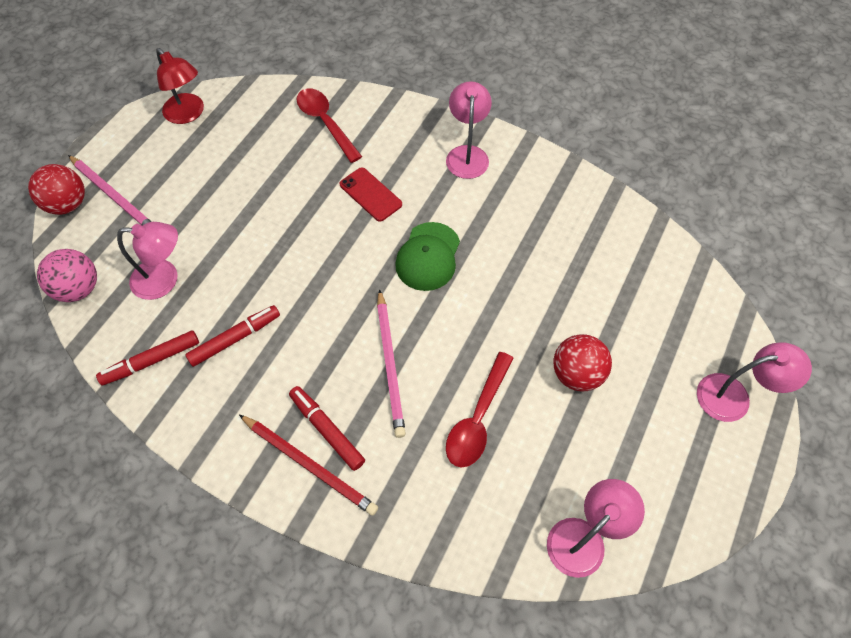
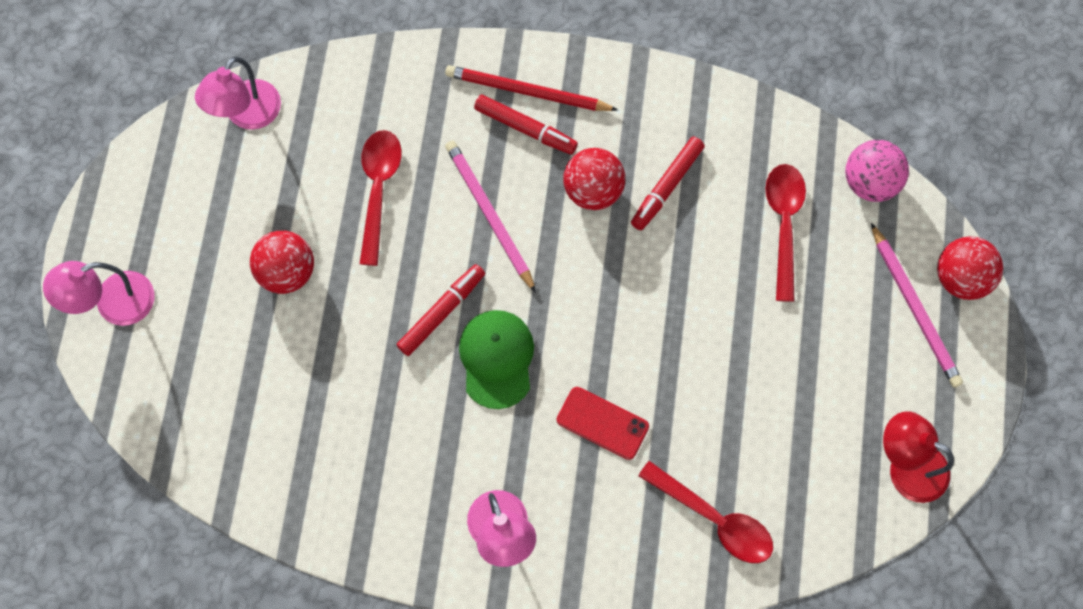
camera: 160 degrees right, 10 degrees up
pink pencil [68,155,152,225] -> pink pencil turned 135 degrees counterclockwise [871,223,963,388]
red marker [96,330,199,385] -> red marker moved to [397,264,485,356]
pink lamp [117,222,178,300] -> red spoon [765,164,806,302]
none -> red ball [563,148,625,210]

